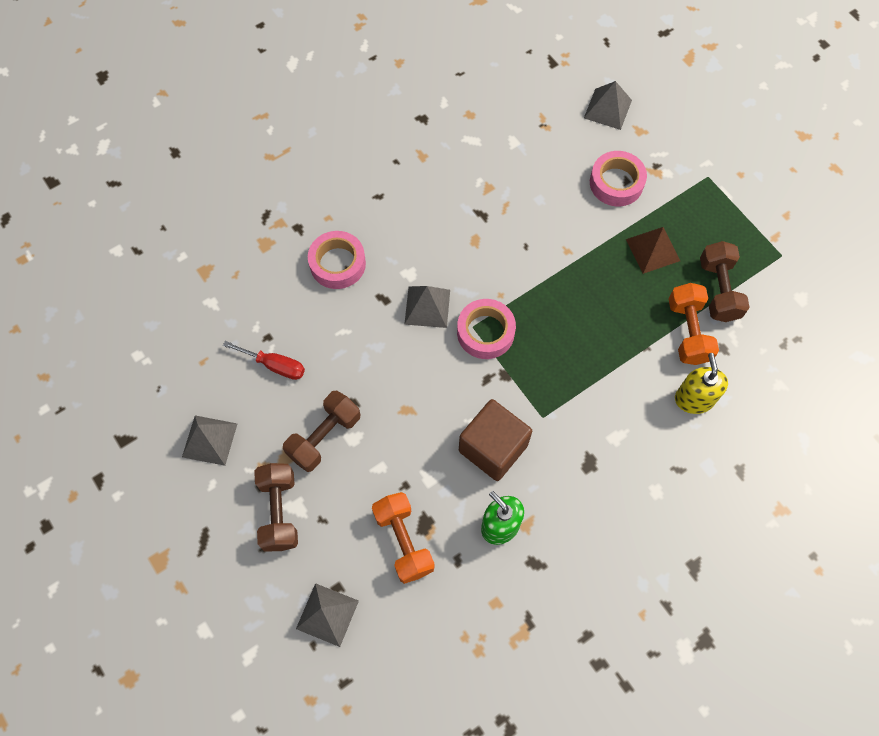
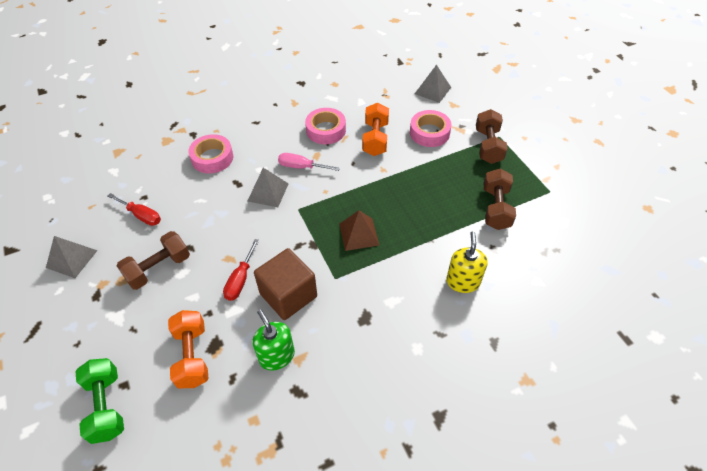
camera: 10 degrees right, 15 degrees down
brown dumbbell [254,463,298,551] -> brown dumbbell moved to [476,109,508,164]
grey pyramid [296,583,359,647] -> green dumbbell [75,358,124,444]
pink tape [457,299,516,359] -> pink tape moved to [305,108,346,144]
brown pyramid [626,227,680,274] -> brown pyramid moved to [339,210,379,251]
orange dumbbell [669,283,719,365] -> orange dumbbell moved to [362,103,389,156]
none -> red screwdriver [223,239,259,301]
none -> pink screwdriver [278,153,340,171]

